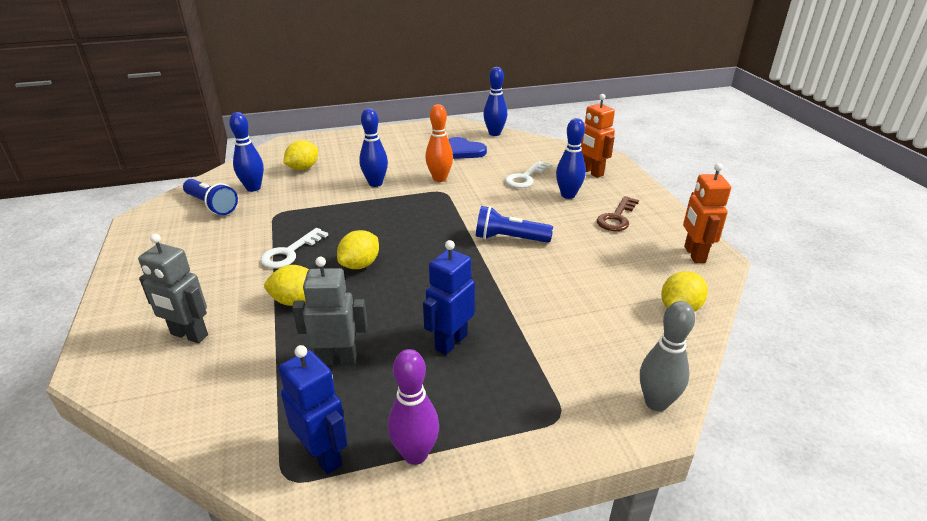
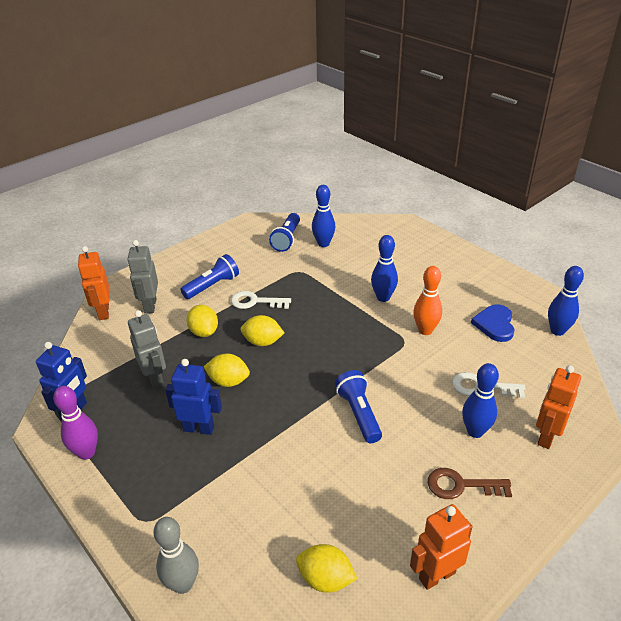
camera: 65 degrees right, 5 degrees up
yellow lemon [283,140,318,170] -> yellow lemon moved to [204,353,250,387]
none -> orange robot [78,246,110,320]
none -> blue flashlight [180,254,239,299]

